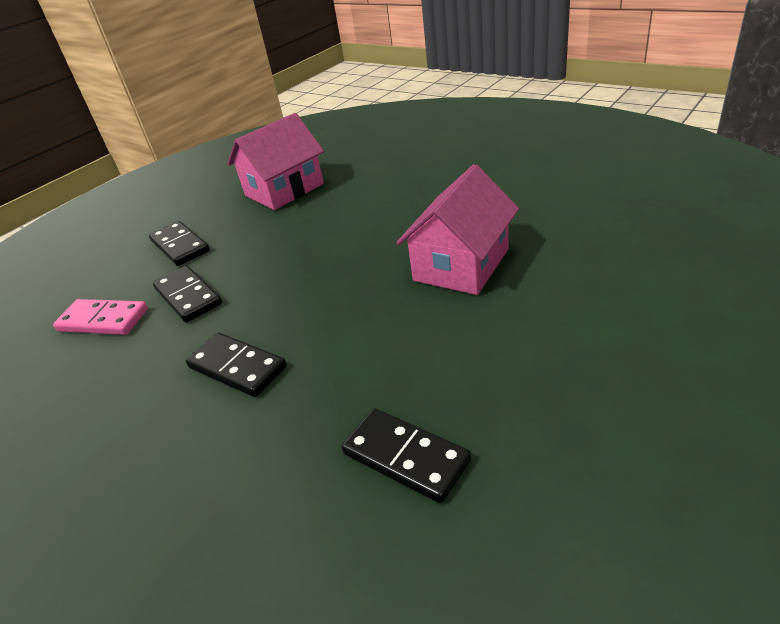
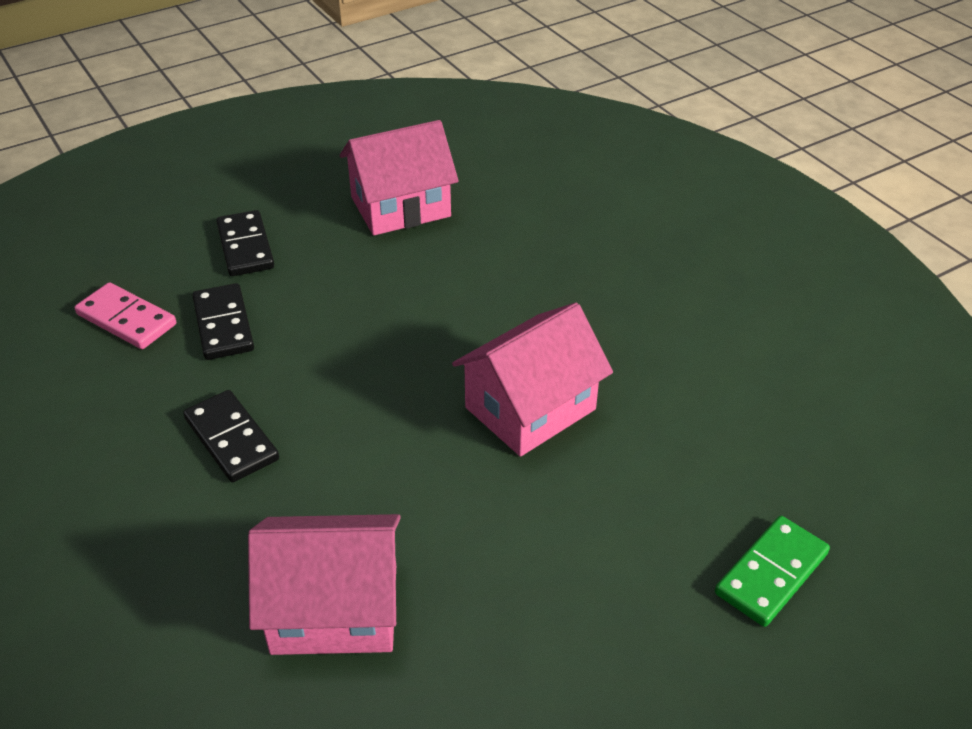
camera: 15 degrees right, 5 degrees up
black domino [342,408,471,503] -> pink house [248,514,401,655]
none -> green domino [715,516,830,627]

